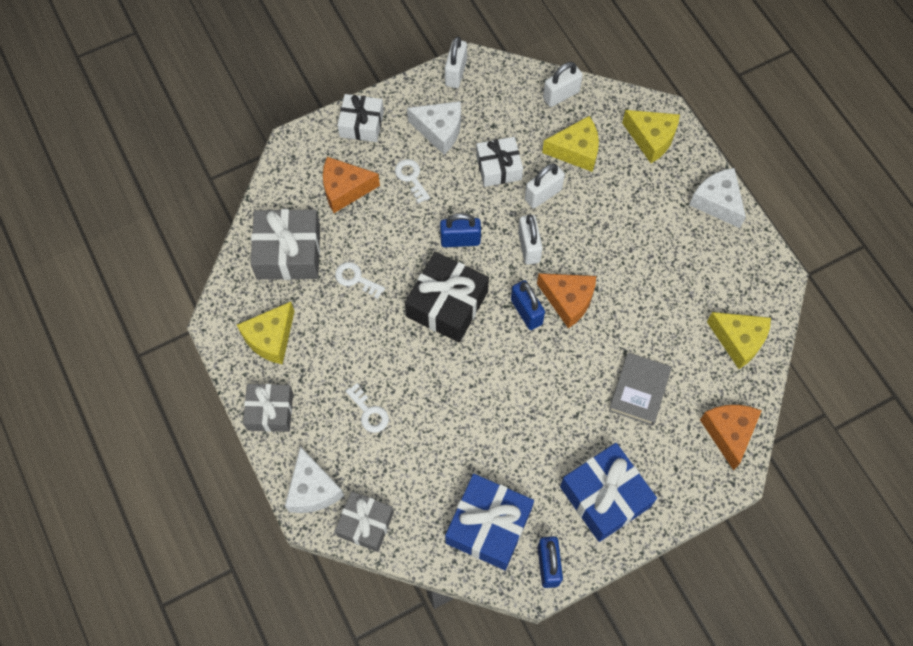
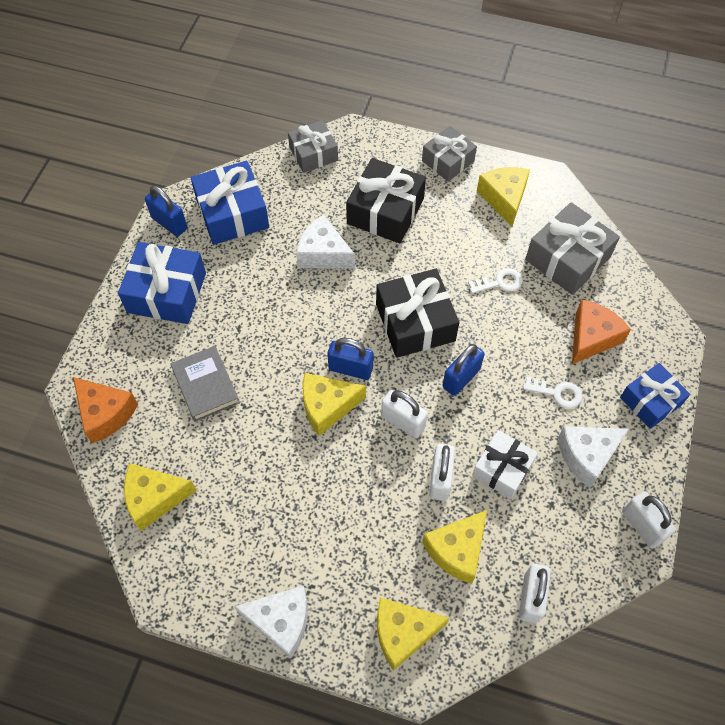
camera: 135 degrees right, 5 degrees down
white cheese [285,446,344,513] -> white cheese moved to [296,215,355,268]
white gift [337,94,384,142] -> blue gift [620,363,690,429]
white key [345,383,389,433] -> black gift [346,158,426,243]
orange cheese [537,273,596,328] -> yellow cheese [303,373,366,436]

